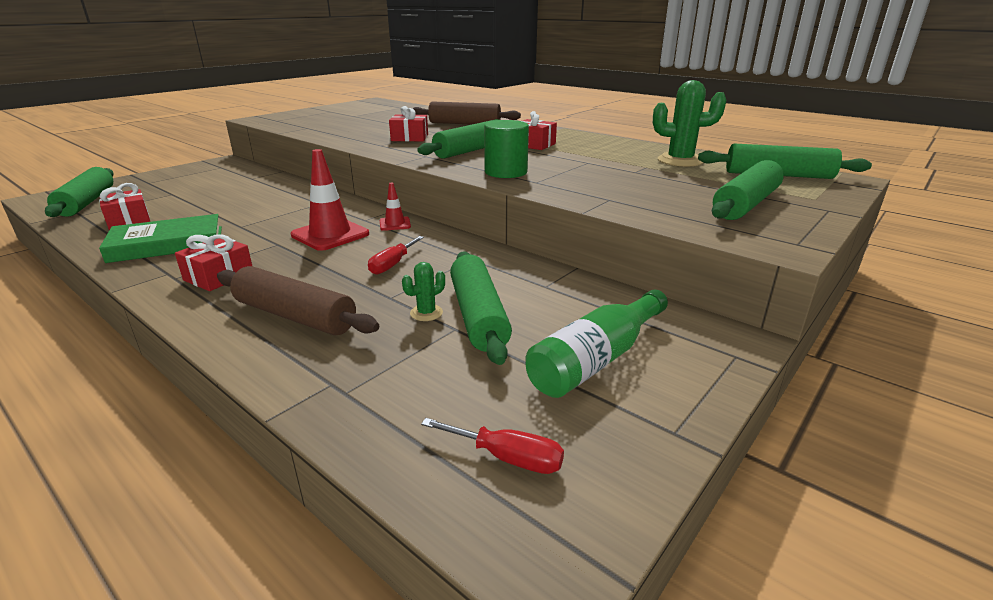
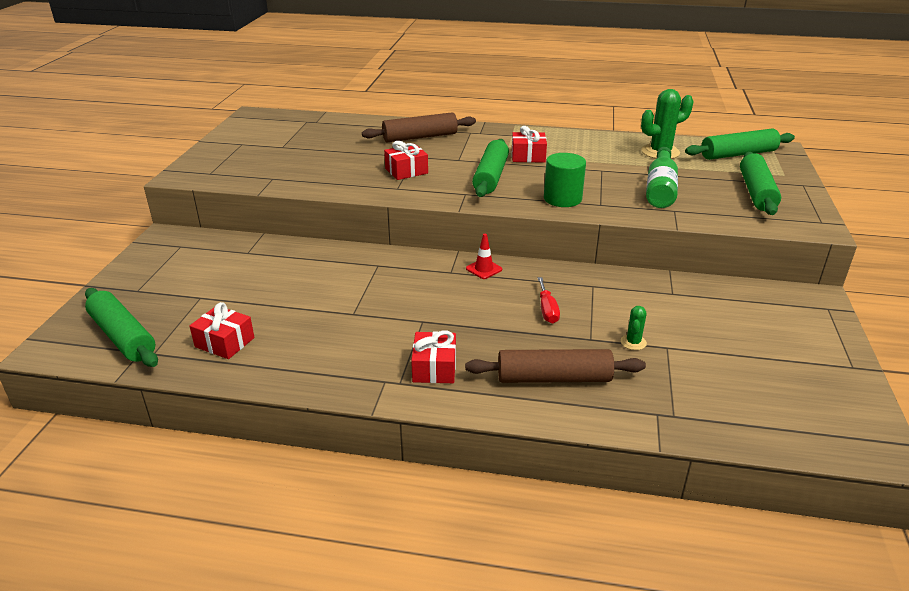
camera: 30 degrees left, 5 degrees up
green book [99,214,222,263] -> none
red traffic cone [291,149,369,251] -> none
red screwdriver [421,418,564,474] -> none
green rolling pin [450,251,512,365] -> none
green bottle [525,289,668,398] -> green bottle moved to [646,147,678,208]

